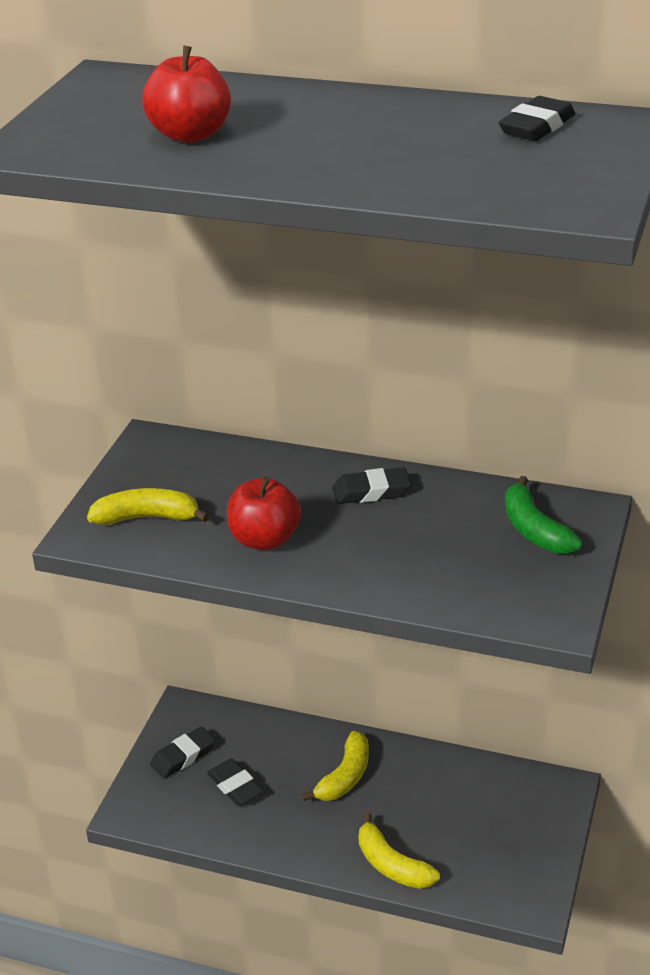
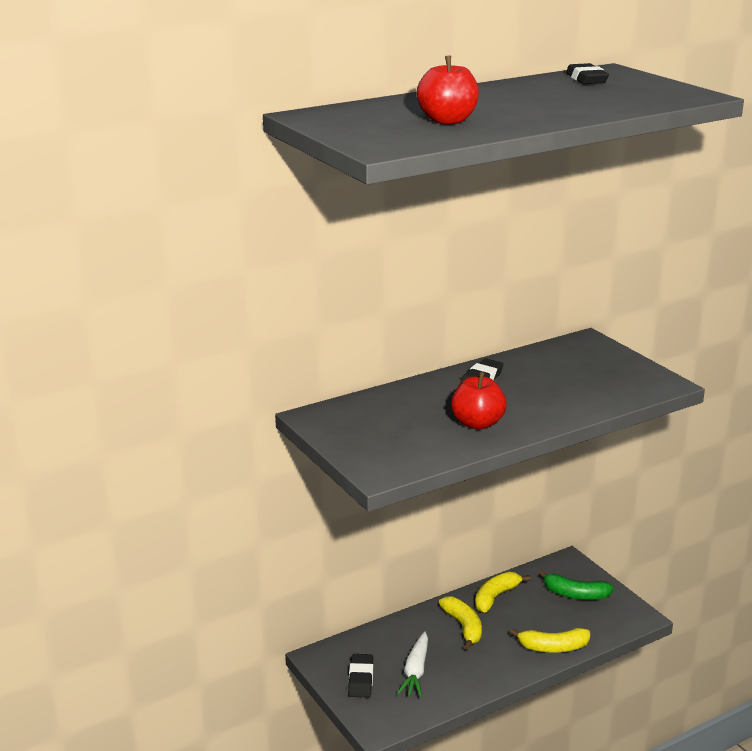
camera: 50 degrees left, 10 degrees down
yellow banana [87,488,209,525] -> yellow banana moved to [475,572,530,613]
black eraser [207,759,264,806] -> white carrot [397,632,428,698]
green banana [505,476,582,554] -> green banana moved to [539,570,614,600]

